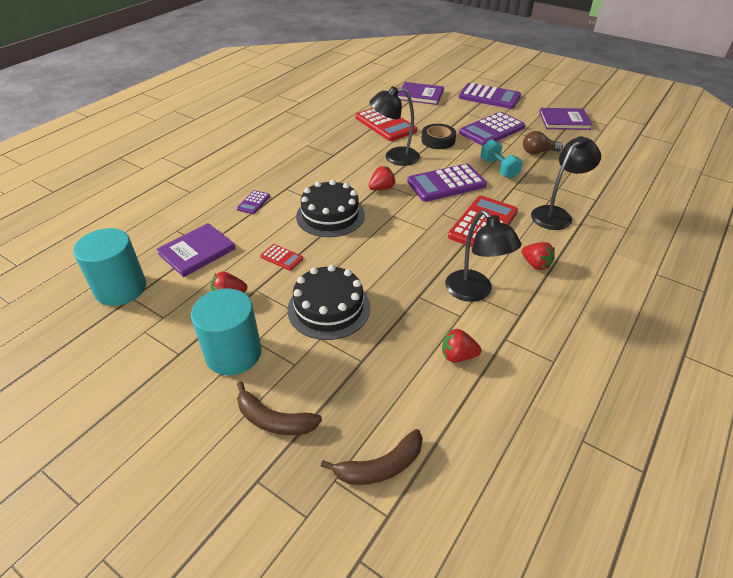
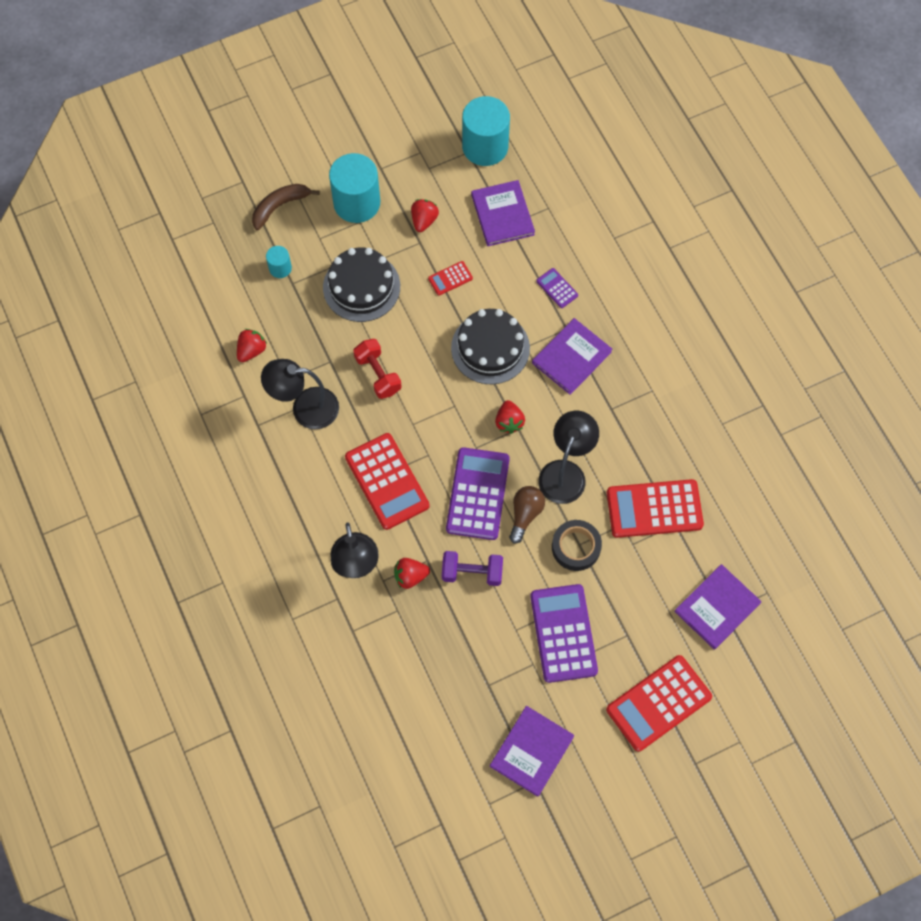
camera: 120 degrees right, 25 degrees up
brown banana [321,429,423,485] -> none
purple calculator [459,83,521,109] -> red calculator [606,655,712,752]
turquoise dumbbell [480,139,523,179] -> purple dumbbell [442,551,503,586]
red strawberry [522,242,555,270] -> red strawberry moved to [394,558,430,589]
brown light bulb [523,131,563,155] -> brown light bulb moved to [509,486,545,543]
none -> turquoise cylinder [266,246,292,278]
none -> red dumbbell [353,339,402,399]
none -> purple book [532,318,612,395]

